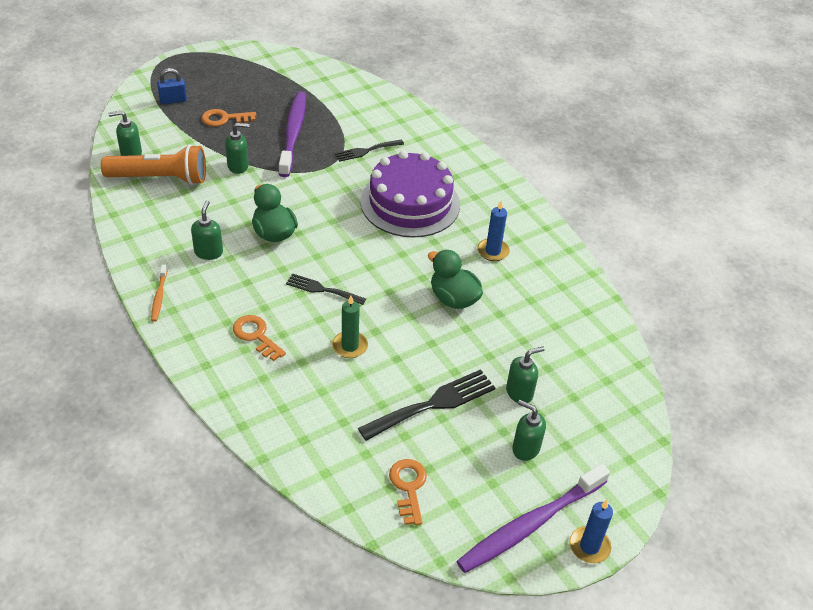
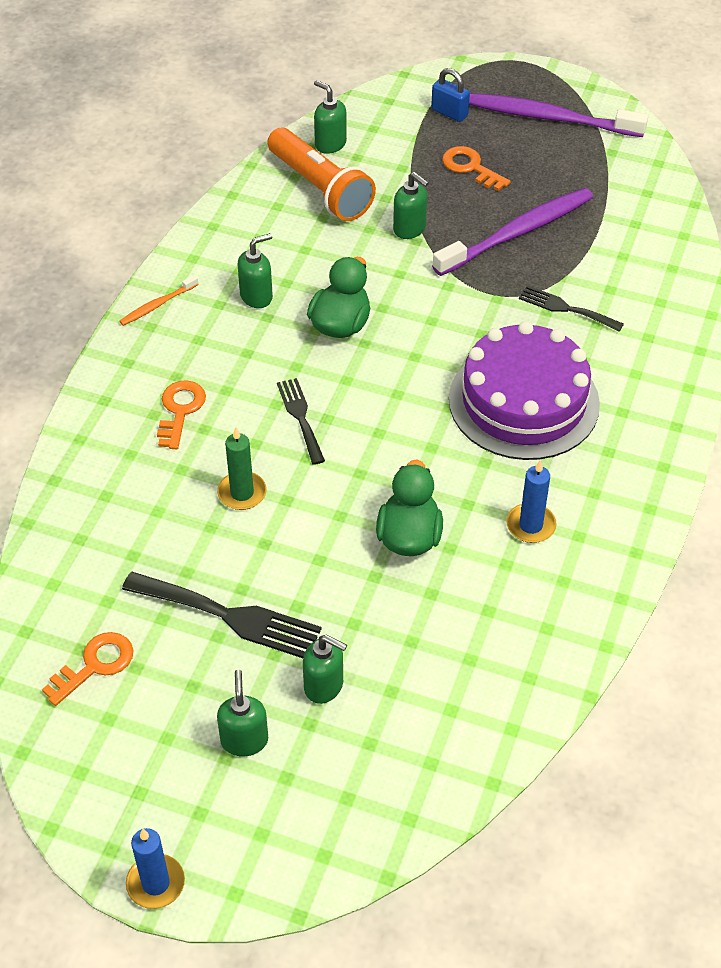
camera: 55 degrees right, 5 degrees up
purple toothbrush [456,463,610,573] -> purple toothbrush moved to [469,93,648,137]

